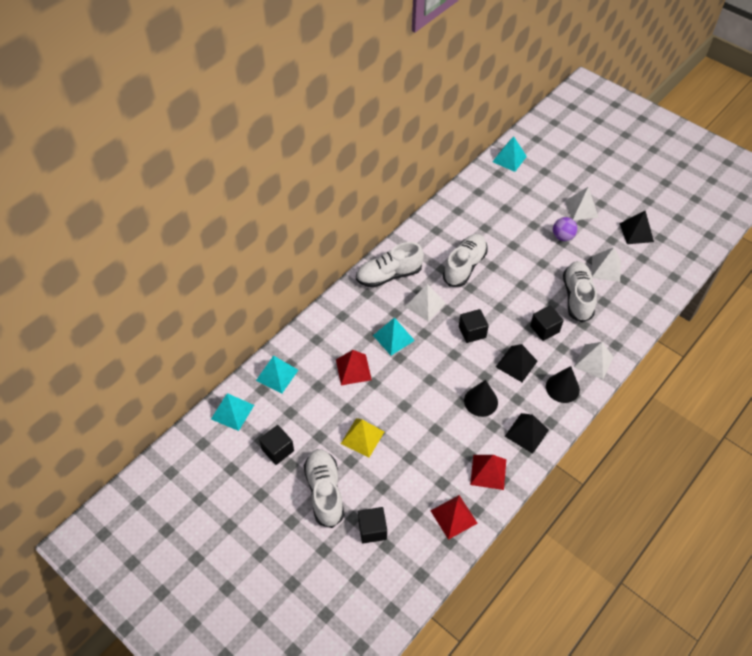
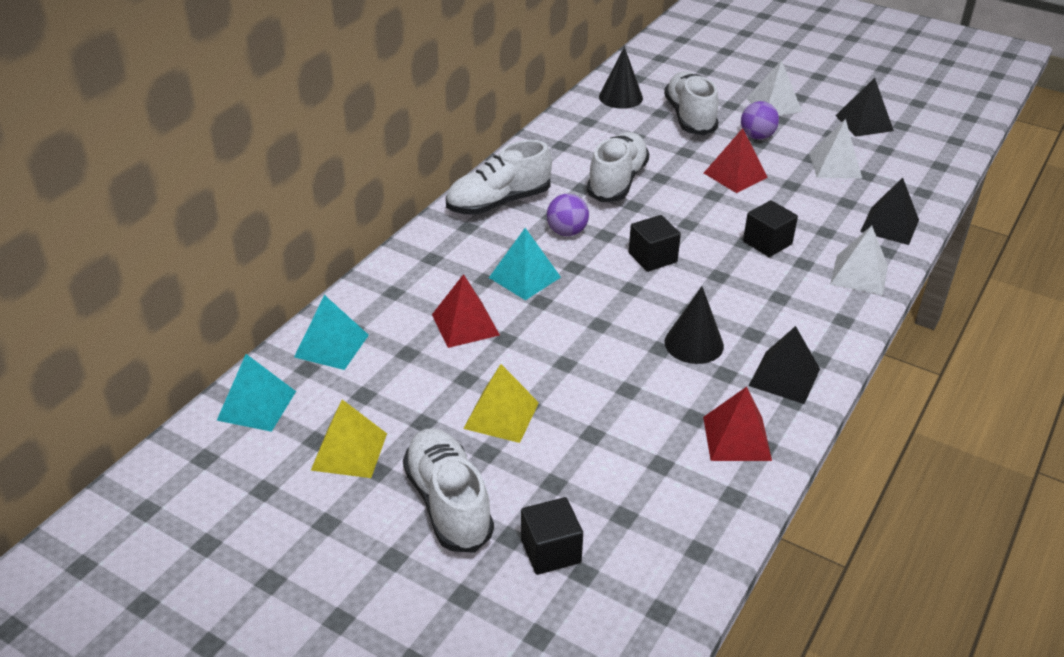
camera: 10 degrees left, 15 degrees down
black cube [259,425,294,465] -> yellow pyramid [311,400,387,478]
white pyramid [405,284,446,322] -> purple ball [547,194,589,236]
red pyramid [430,495,478,540] -> red pyramid moved to [704,128,768,193]
turquoise pyramid [492,136,527,172] -> none
black pyramid [496,344,538,382] -> black pyramid moved to [860,177,919,245]
black cone [546,366,580,403] -> black cone moved to [599,47,643,109]
white shoe [563,261,597,323] -> white shoe moved to [664,71,719,135]

